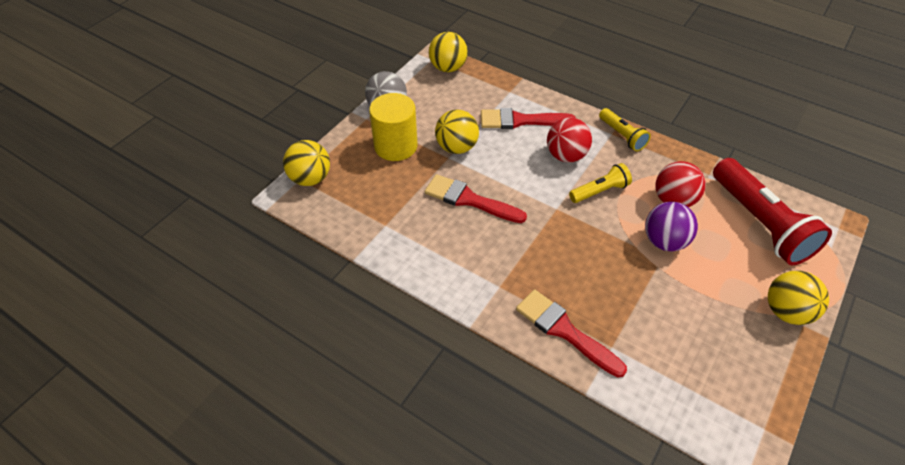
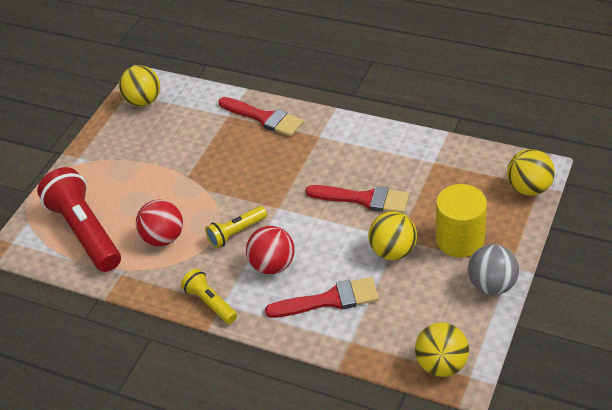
camera: 175 degrees right, 5 degrees down
purple ball [645,202,698,251] -> none
yellow ball [768,271,829,325] -> yellow ball moved to [119,65,160,107]

